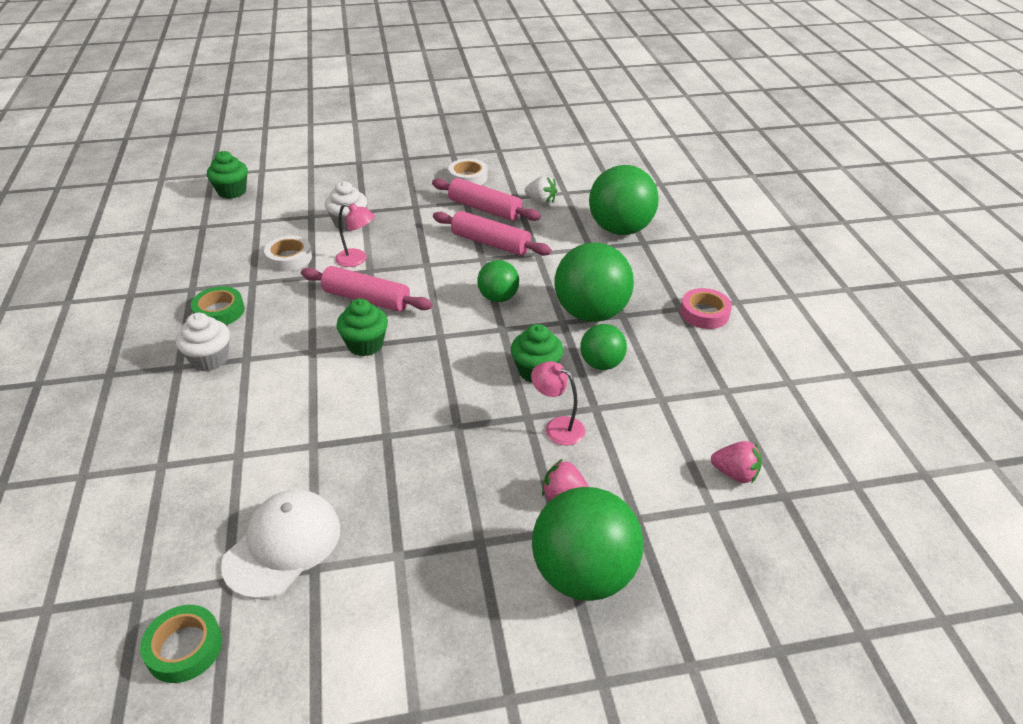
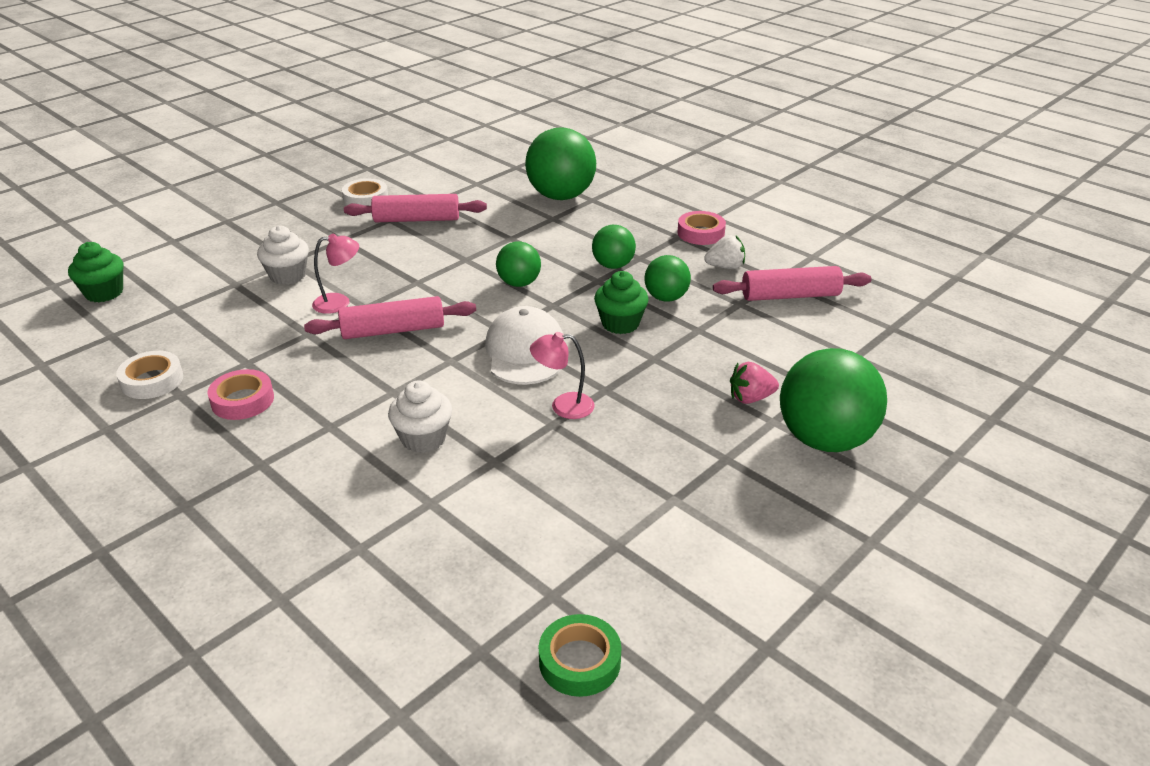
camera: 35 degrees left, 5 degrees down
white cupcake [176,313,230,371] -> white cupcake moved to [388,381,452,453]
green tape [191,286,244,325] -> pink tape [208,369,274,420]
white cap [221,490,340,599] -> white cap moved to [485,306,564,385]
white tape [264,236,312,271] -> white tape moved to [116,351,183,399]
green cupcake [337,299,388,356] -> none
pink rolling pin [433,211,552,256] -> pink rolling pin moved to [713,266,872,301]
white strawberry [525,176,557,204] -> white strawberry moved to [704,235,745,269]
pink lamp [531,361,585,445] -> pink lamp moved to [530,332,595,419]
green ball [554,242,634,322] -> green ball [592,225,636,269], size x0.55
pink strawberry [711,441,762,483] -> none

